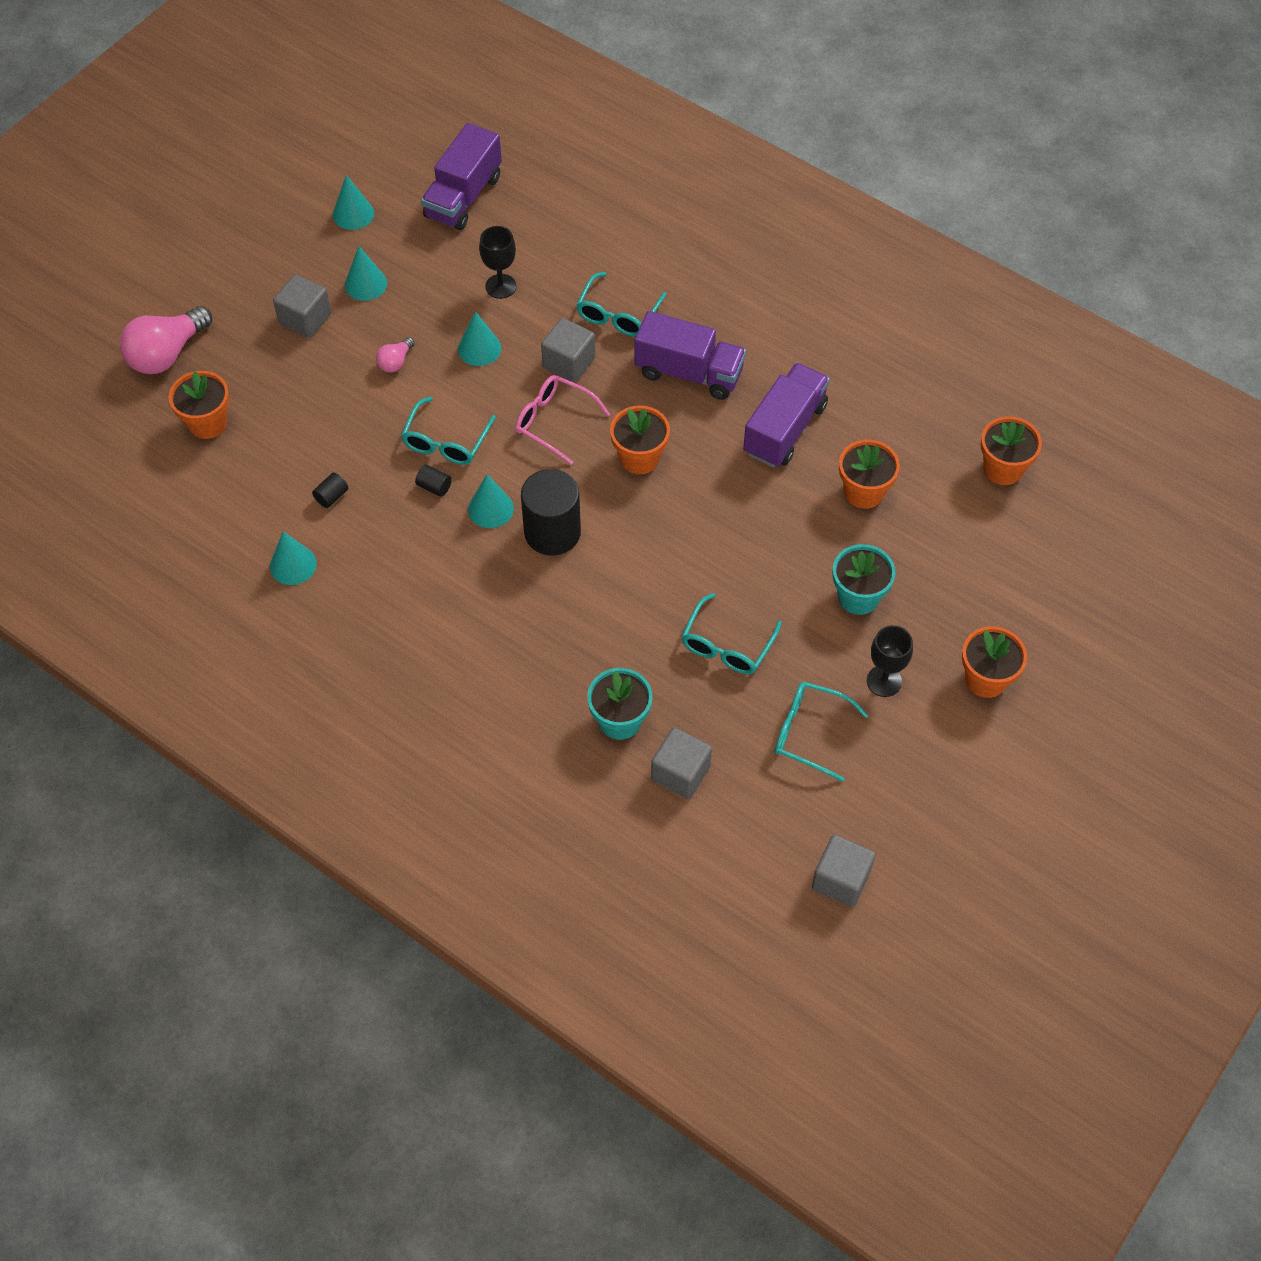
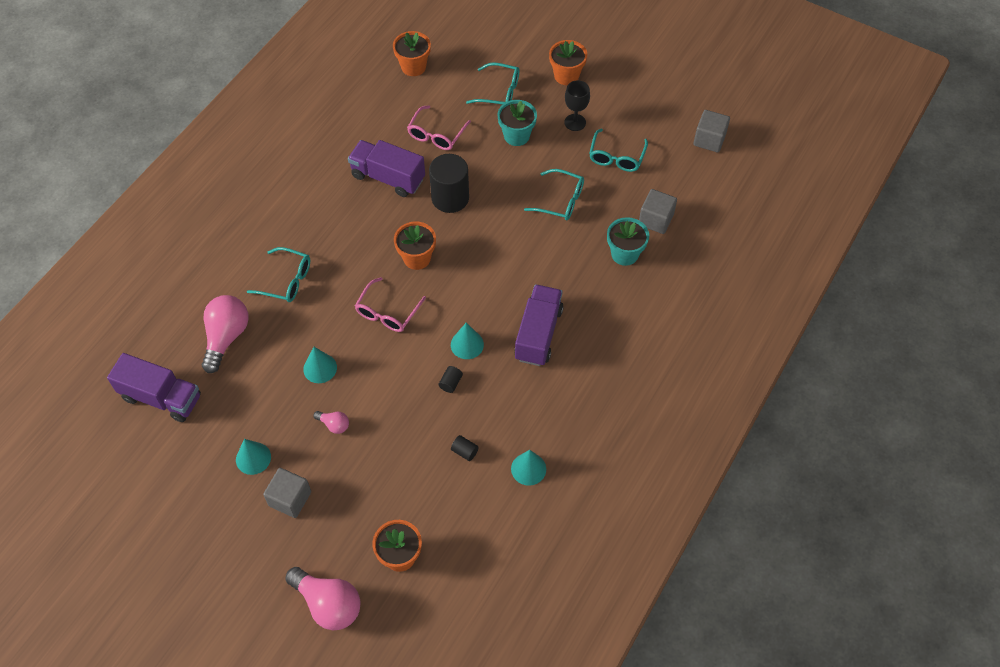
camera: 95 degrees left, 0 degrees up
turquoise cone [333,175,374,230] -> none
turquoise glasses [401,397,496,465] -> turquoise glasses moved to [466,62,519,105]
black goblet [479,226,516,299] -> none
black cylinder [521,469,581,556] -> black cylinder moved to [429,154,469,213]
grey cube [541,318,595,383] -> none
purple truck [634,311,746,400] -> purple truck moved to [514,284,564,366]
orange flower pot [839,439,900,509] -> pink glasses [407,105,471,150]
none -> pink light bulb [202,295,249,373]

